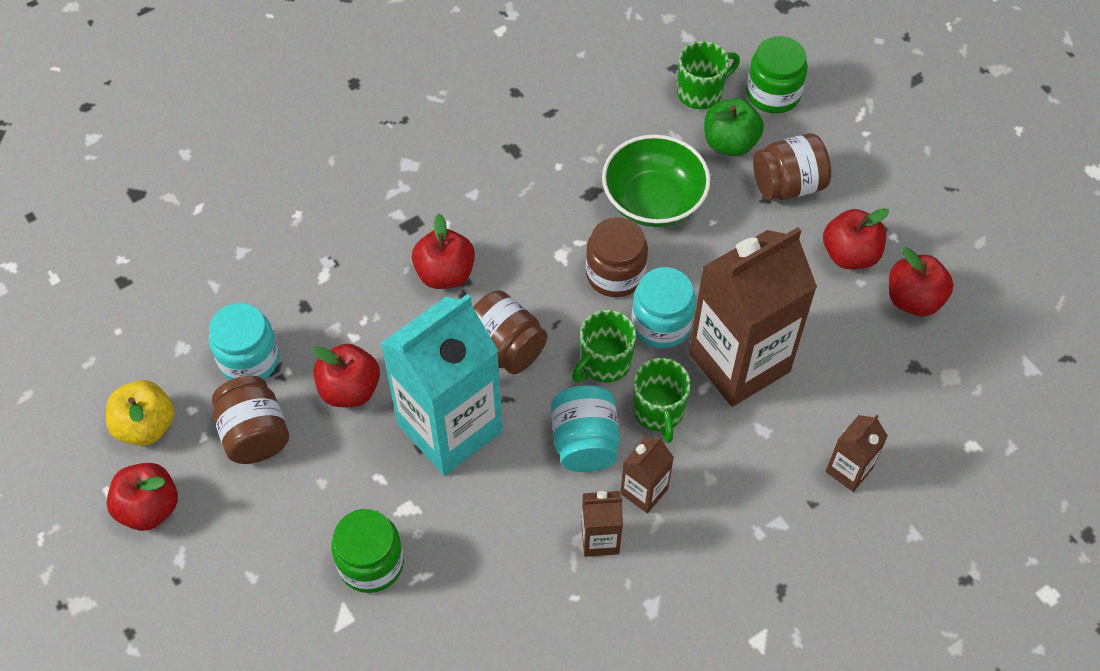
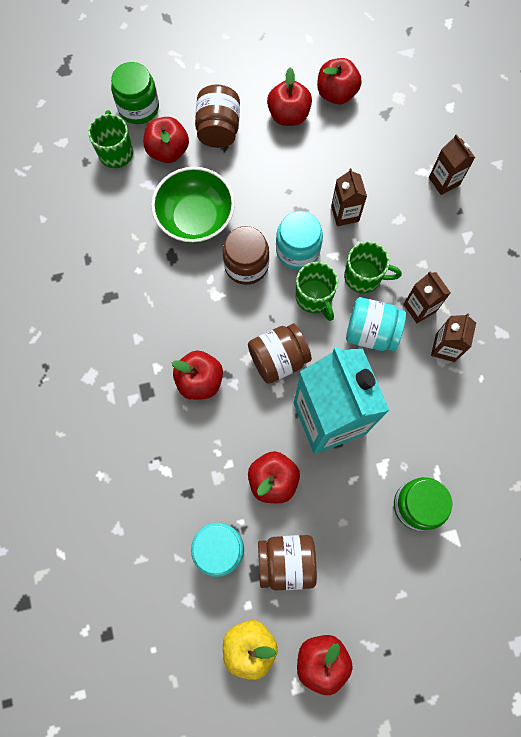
camera: 70 degrees left, 15 degrees up
brown carton [689,227,817,407] -> brown carton [331,168,367,226], size x0.45
green apple [704,98,764,156] -> red apple [144,117,189,163]

